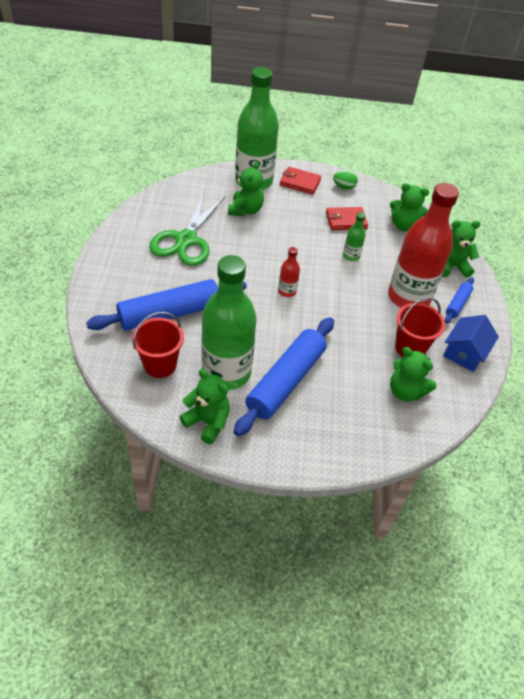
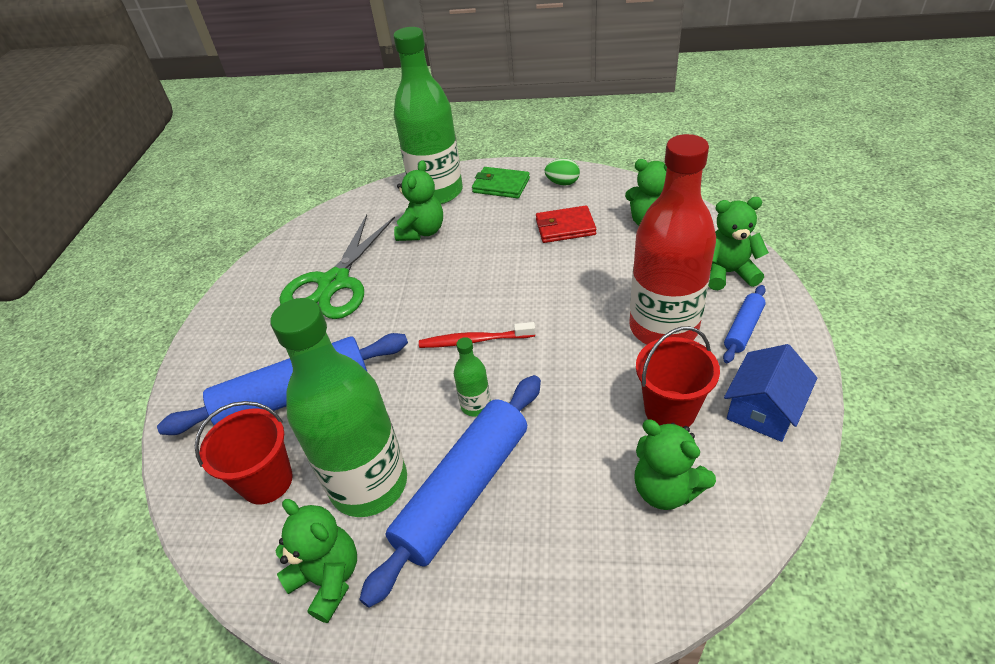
camera: 10 degrees right, 5 degrees down
red bottle [278,247,300,297] -> red toothbrush [419,322,536,348]
red wallet [280,167,321,194] -> green wallet [472,167,530,198]
green bottle [343,212,366,261] -> green bottle moved to [454,337,491,417]

